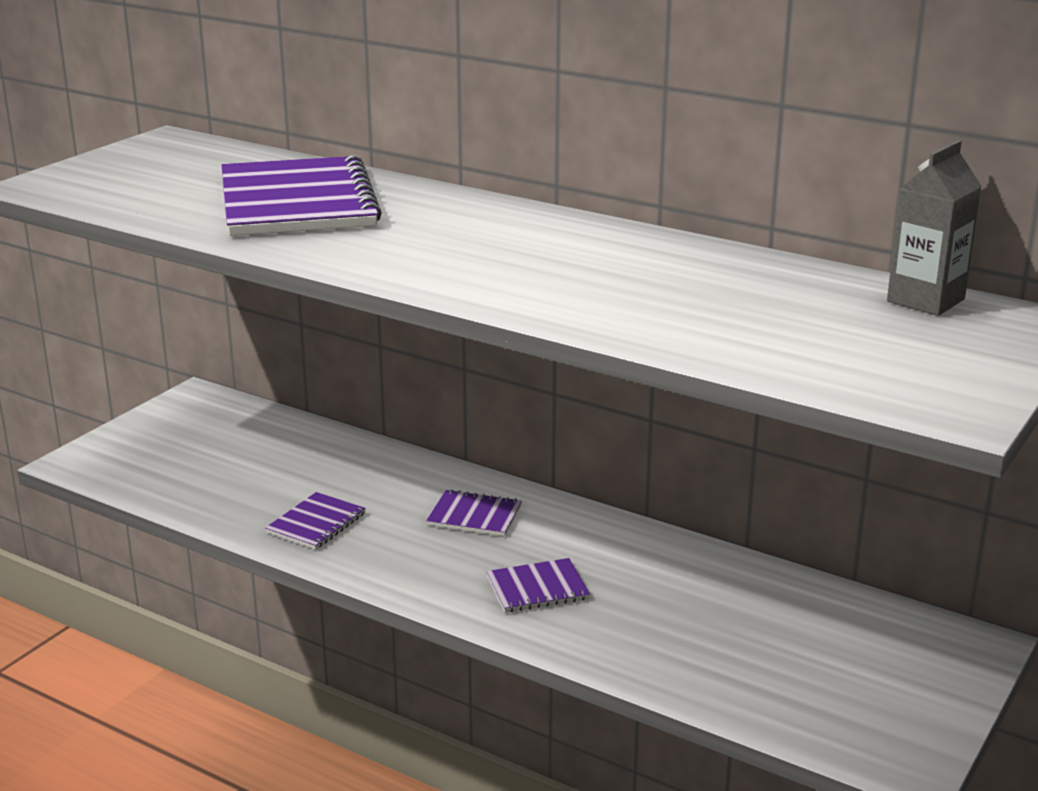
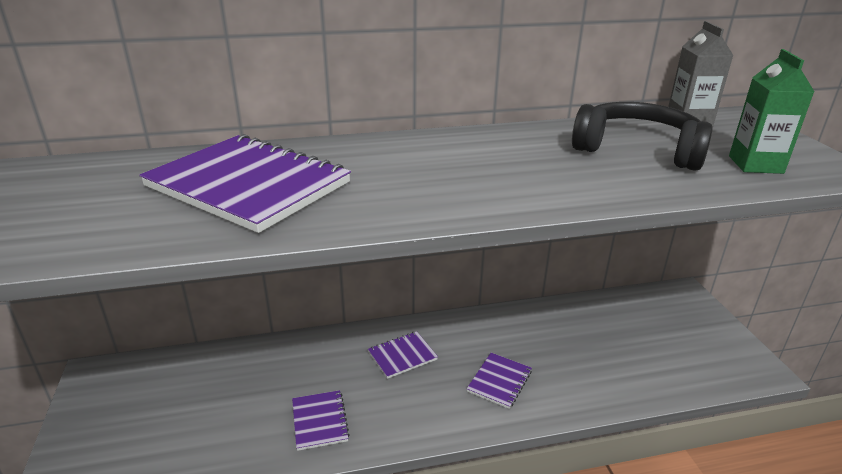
camera: 45 degrees left, 5 degrees up
none -> black headphones [572,102,713,171]
none -> green carton [729,49,814,174]

